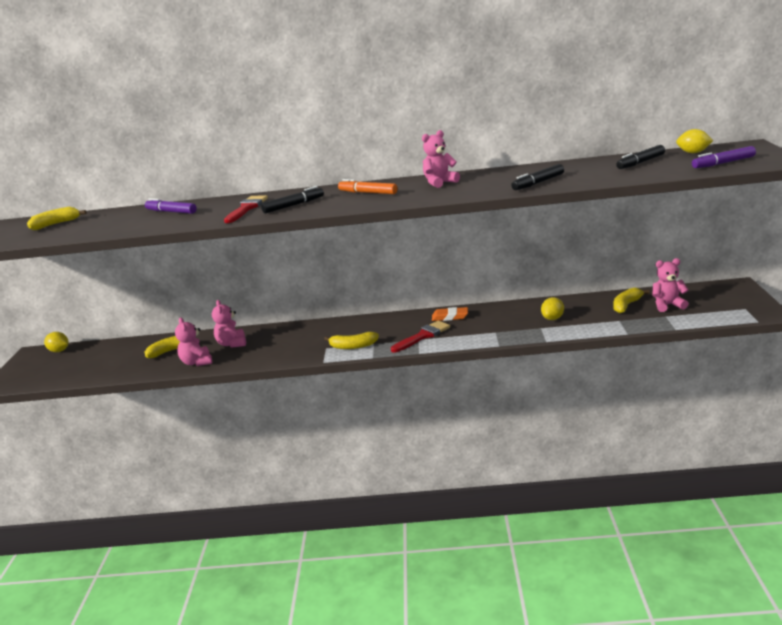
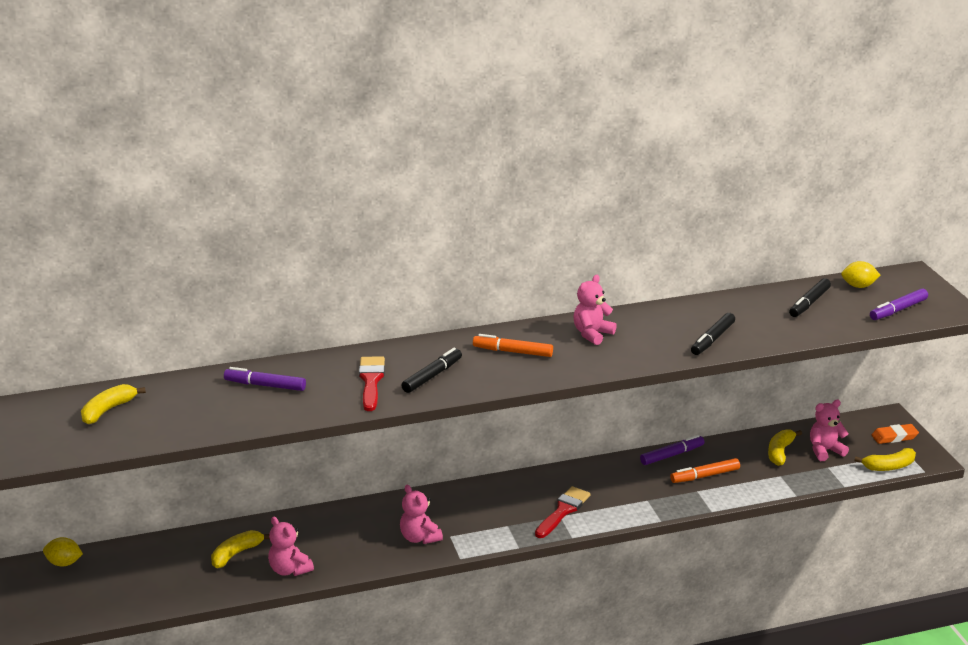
camera: 20 degrees left, 5 degrees up
pink teddy bear [212,300,246,348] -> pink teddy bear moved to [400,485,443,544]
yellow banana [324,332,379,349] -> yellow banana moved to [854,448,916,471]
orange eraser [432,307,468,321] -> orange eraser moved to [871,424,919,444]
yellow lemon [541,297,564,320] -> orange marker [670,458,740,483]
none -> purple marker [640,435,704,465]

